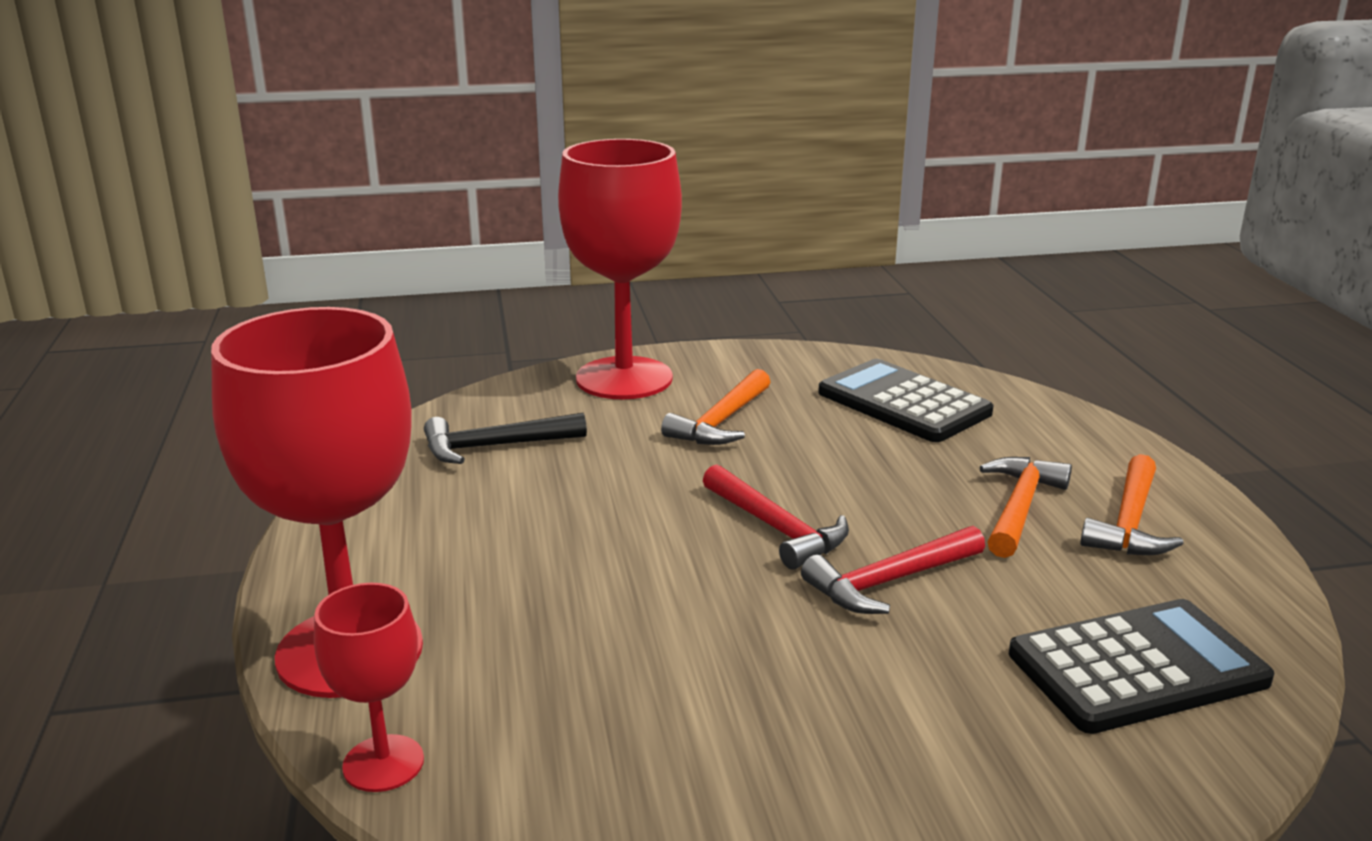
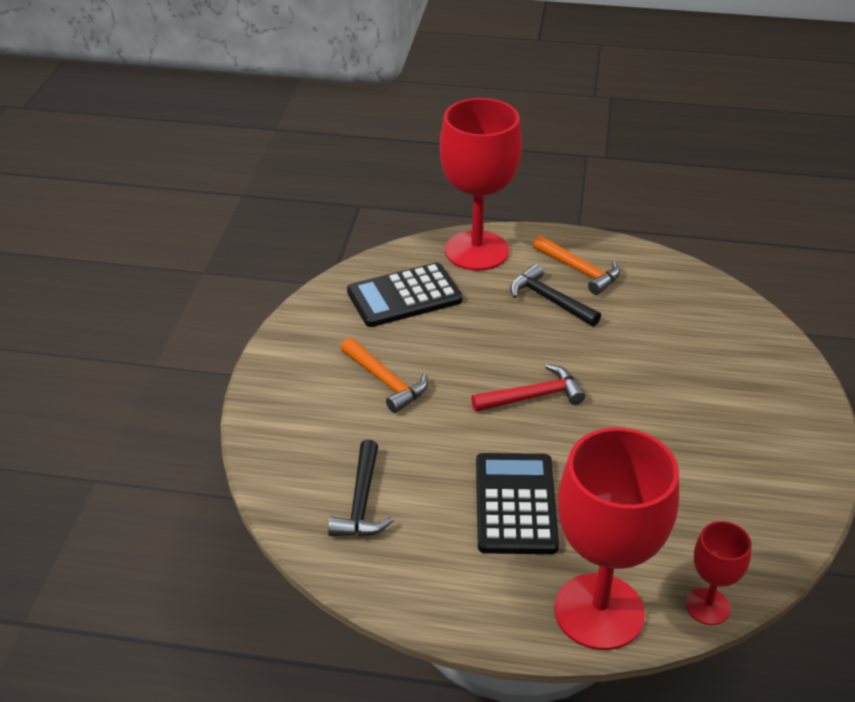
camera: 70 degrees left, 15 degrees up
red goblet [558,139,682,399] -> red goblet moved to [440,98,522,271]
red hammer [801,526,985,614] -> none
orange hammer [979,457,1072,558] -> black hammer [510,264,601,326]
black calculator [1009,599,1274,734] -> black calculator moved to [476,453,559,554]

